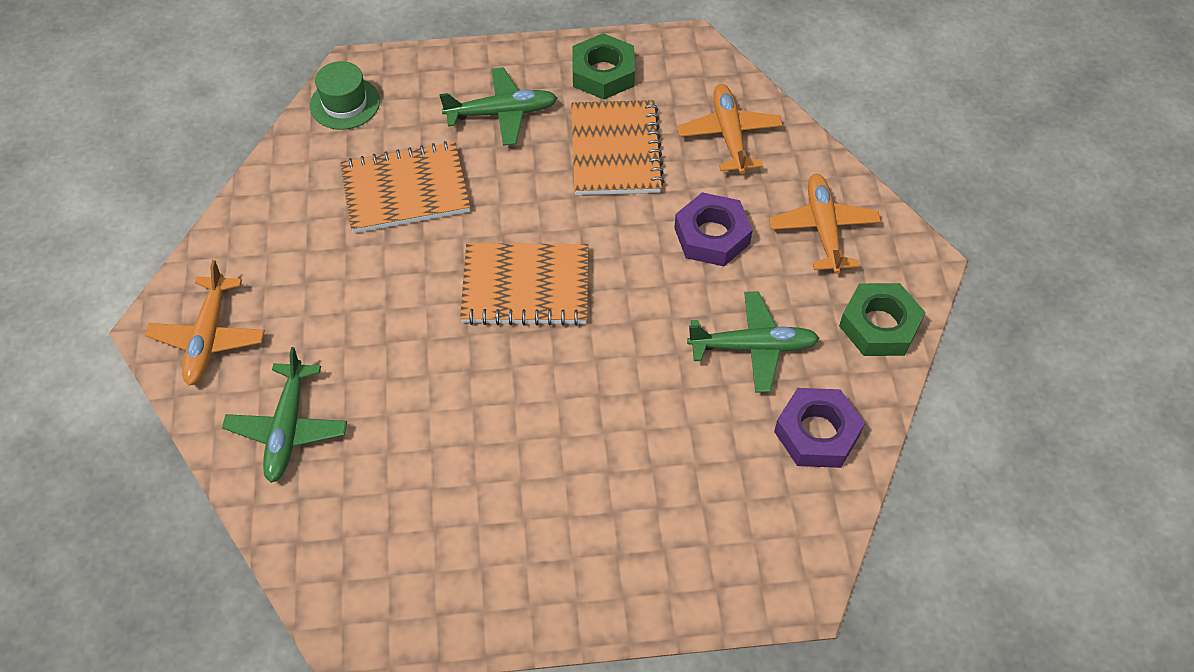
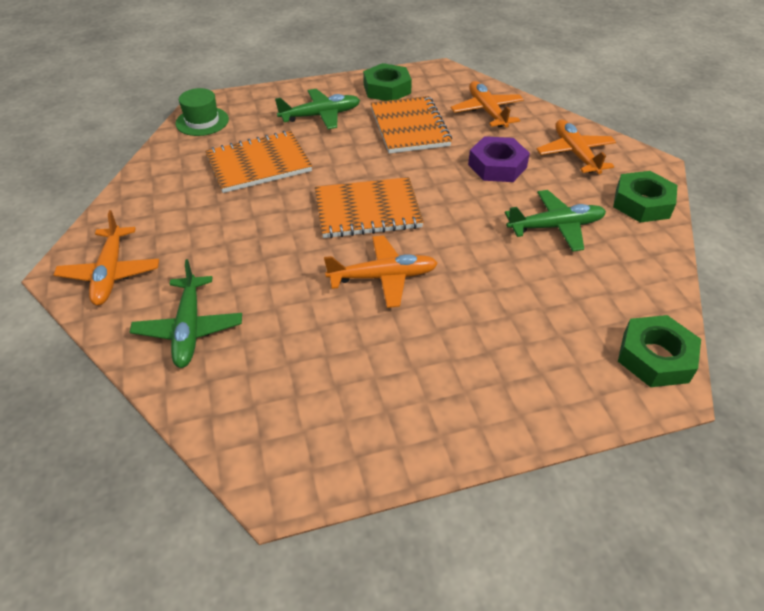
camera: 10 degrees left, 10 degrees down
purple nut [774,388,865,468] -> none
none -> orange plane [324,235,438,308]
none -> green nut [618,315,701,387]

